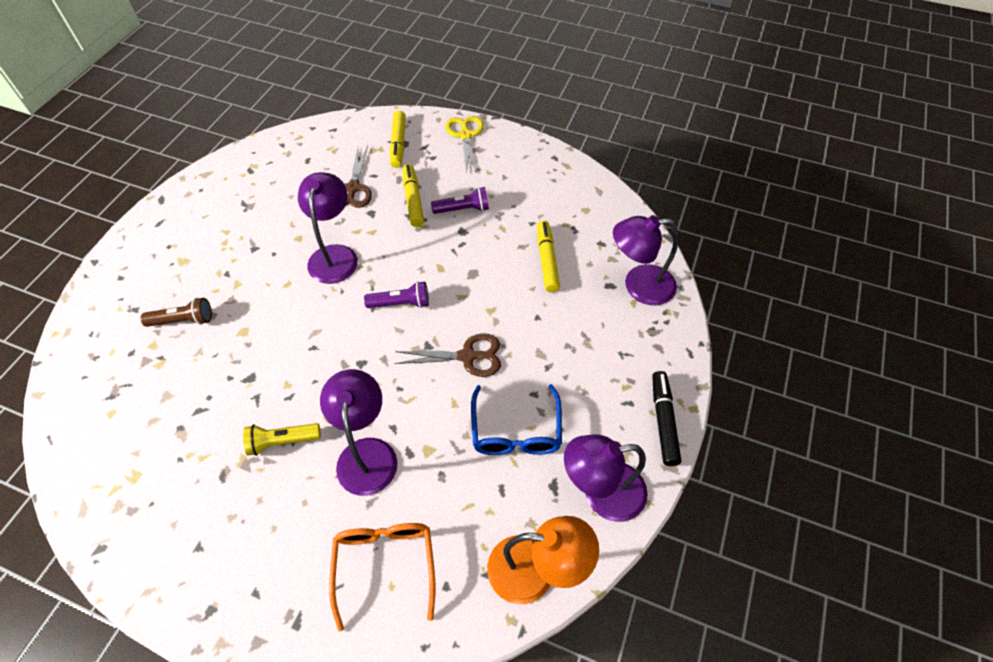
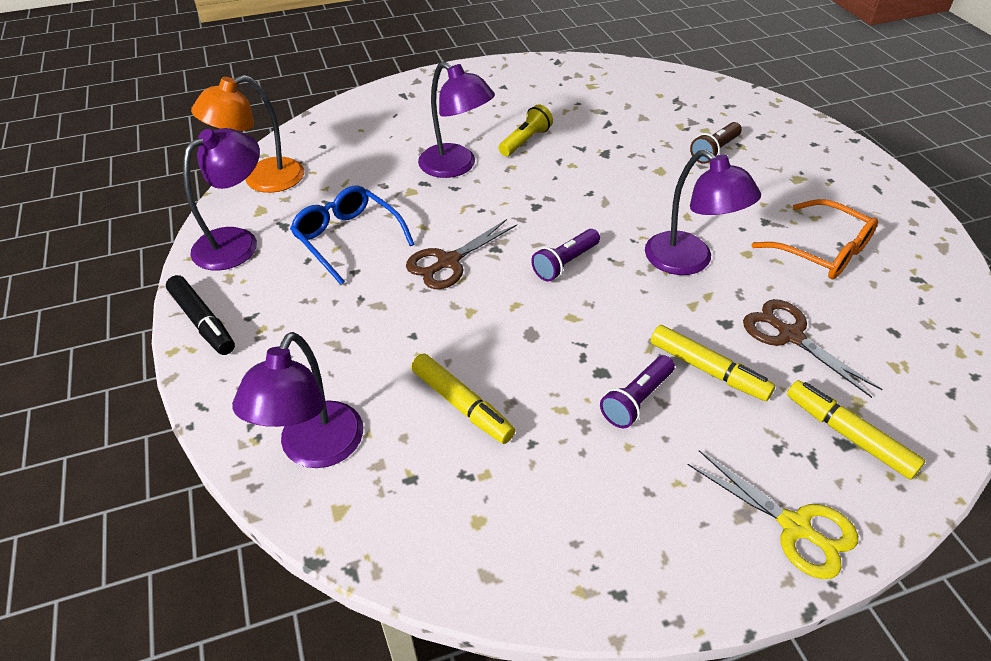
camera: 140 degrees right, 10 degrees down
orange glasses [329,523,435,632] -> orange glasses moved to [752,199,878,279]
purple lamp [613,215,678,305] -> purple lamp turned 150 degrees clockwise [232,332,363,468]

